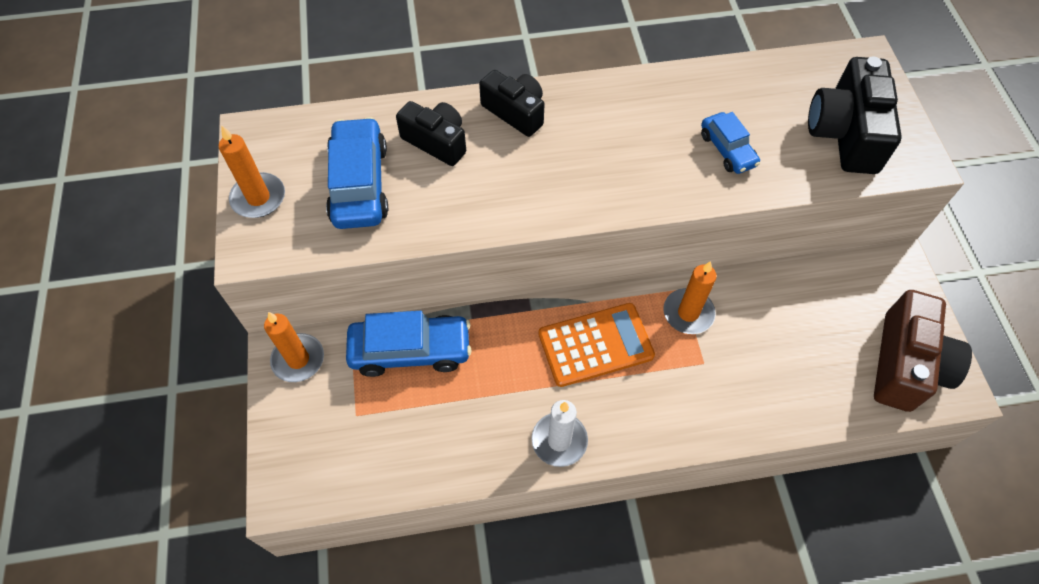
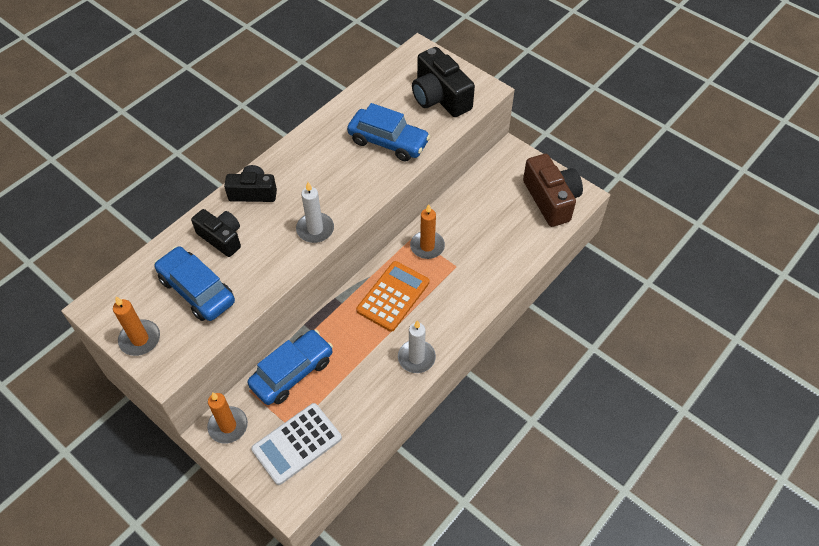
camera: 40 degrees left, 5 degrees down
black camera [396,101,466,166] -> black camera turned 45 degrees clockwise [191,209,241,257]
blue car [701,112,760,174] -> blue car [347,103,430,161], size x1.70
none -> white calculator [251,403,342,485]
none -> white candle [296,182,334,243]

